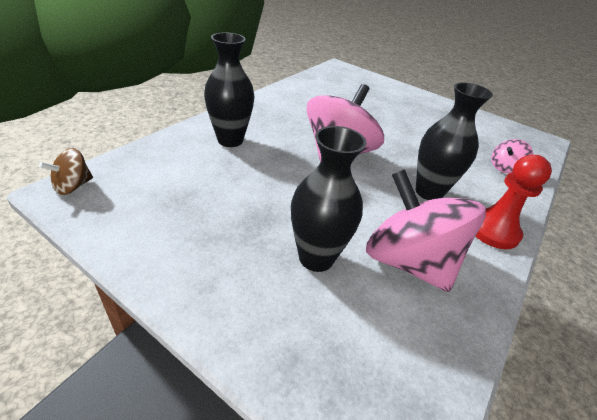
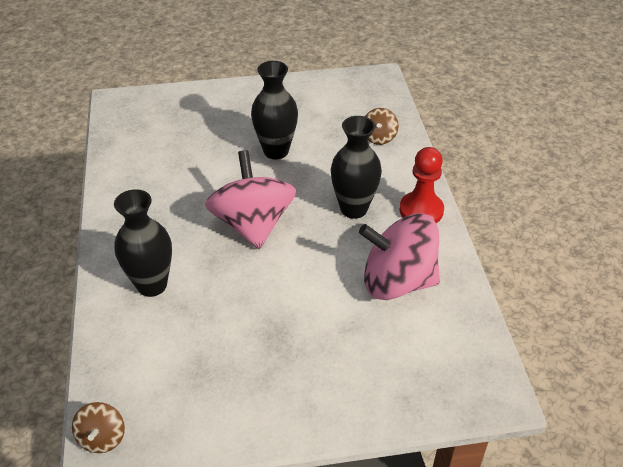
camera: 40 degrees left, 5 degrees up
black vase [291,126,367,272] -> black vase moved to [251,61,298,159]
pink spinning top [491,139,533,173] -> brown spinning top [365,108,398,145]

